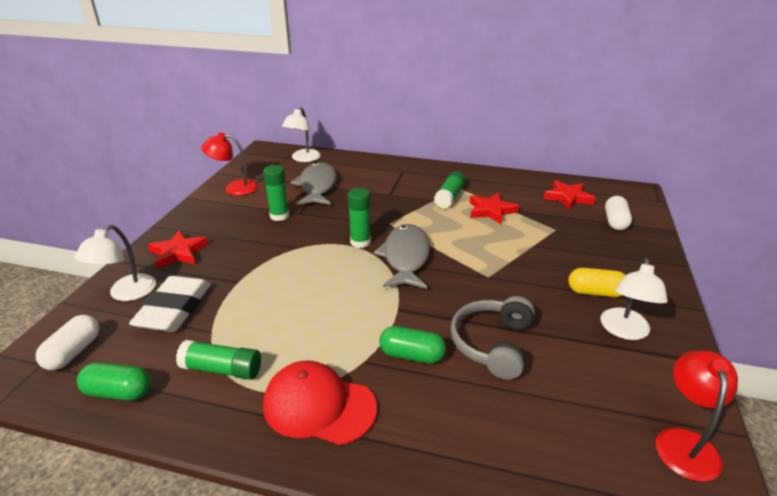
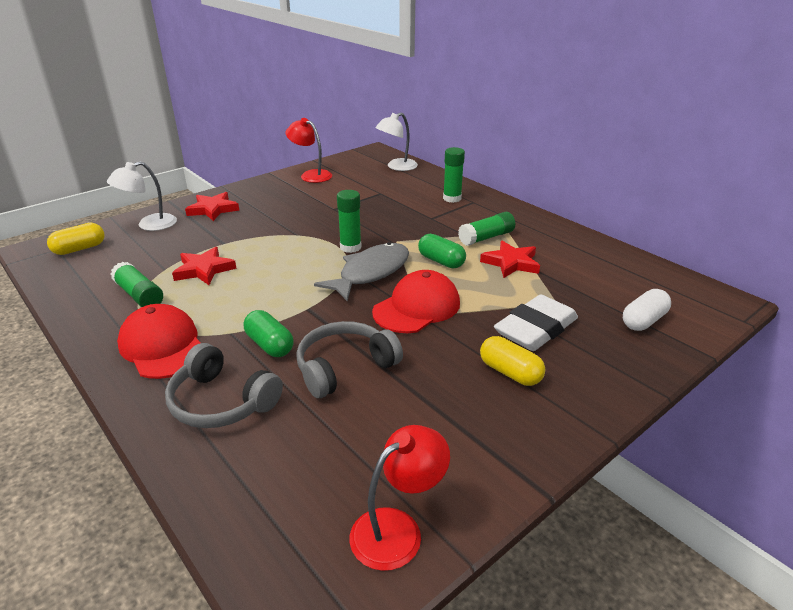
camera: 35 degrees right, 0 degrees up
white capsule [36,315,99,370] -> yellow capsule [47,223,105,255]
green capsule [77,362,151,401] -> green capsule moved to [418,234,466,268]
white eraser [129,276,211,332] -> white eraser moved to [494,294,578,351]
green glue stick [263,165,289,221] -> green glue stick moved to [443,147,465,203]
grey fish [291,162,337,205] -> none
red star [543,180,595,210] -> red star moved to [172,247,237,285]
white lamp [600,258,668,340] -> none
none -> grey headphones [165,343,283,428]
none -> red cap [372,270,460,333]

